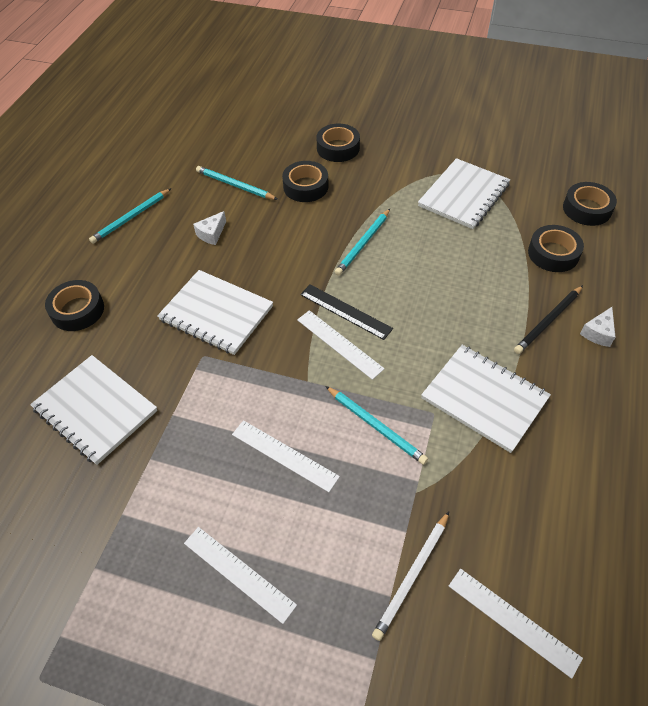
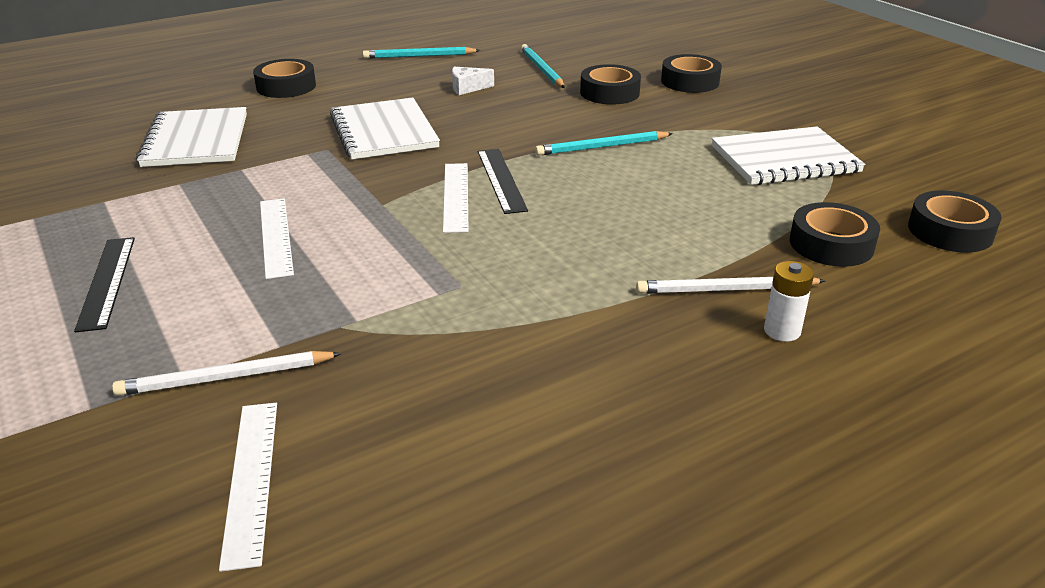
camera: 40 degrees right, 20 degrees down
white ruler [184,527,297,624] -> black ruler [74,237,135,332]
turquoise pencil [325,386,428,465] -> none
white notebook [421,345,551,453] -> none
black pencil [514,285,583,354] -> white pencil [636,277,826,294]
white cheese [580,307,615,347] -> white battery [764,261,814,342]

